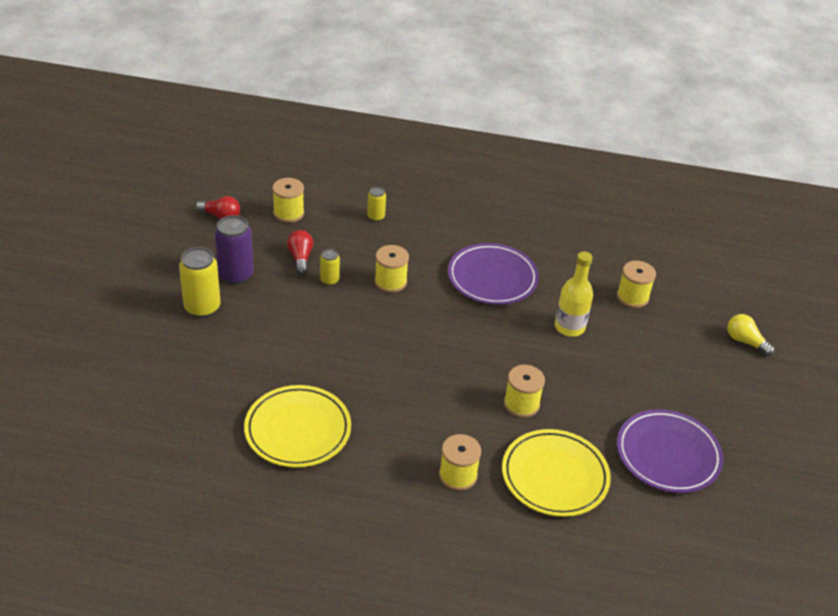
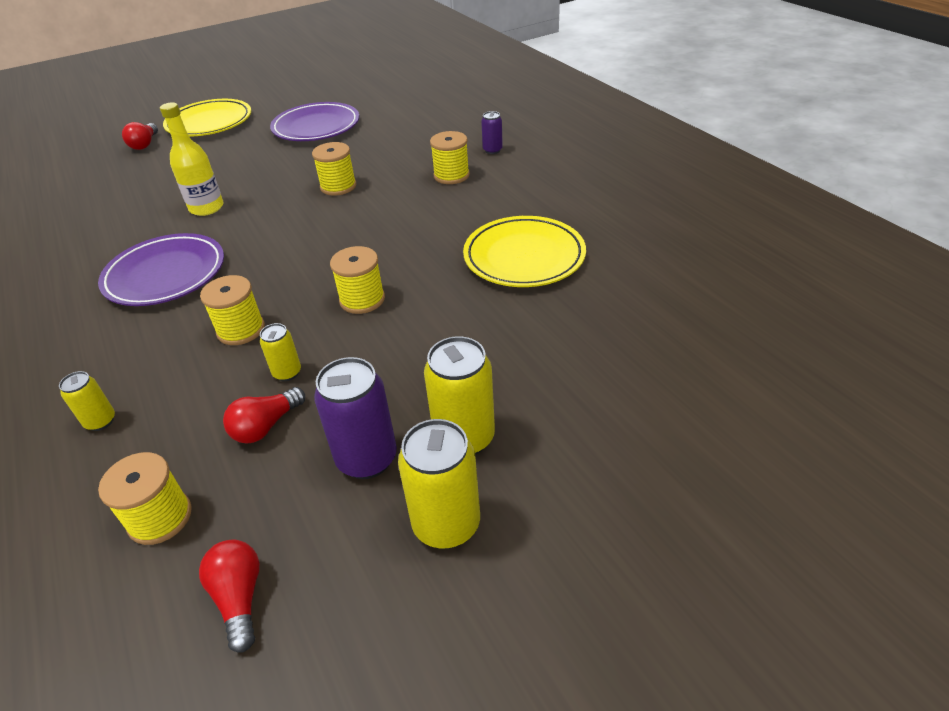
camera: 125 degrees left, 0 degrees up
yellow plate [502,429,611,517] -> yellow plate moved to [163,99,251,136]
yellow spool [617,261,656,308] -> yellow spool moved to [330,246,385,314]
yellow light bulb [727,314,775,356] -> red light bulb [122,122,158,150]
none -> yellow can [398,419,480,549]
none -> purple can [481,111,503,154]

